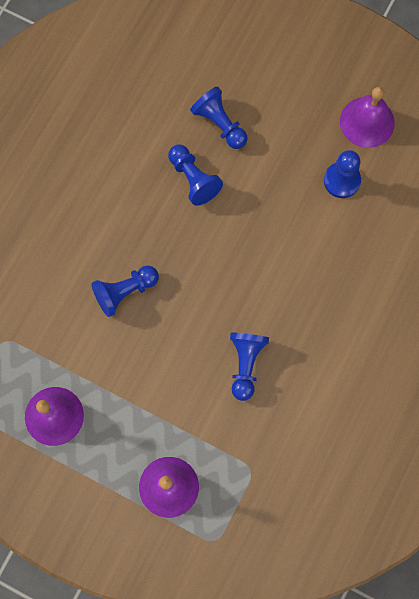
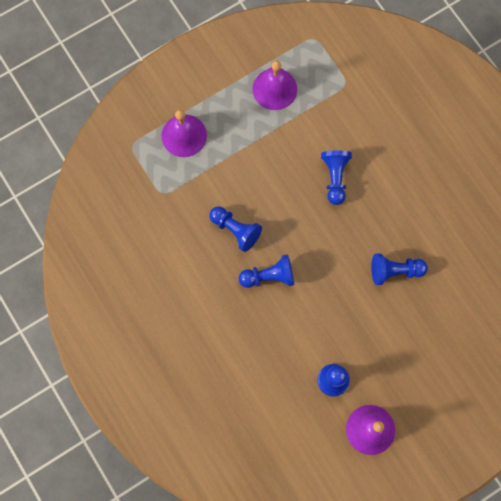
camera: 120 degrees right, 0 degrees up
blue pawn [190,86,248,149] -> blue pawn moved to [239,254,294,288]

